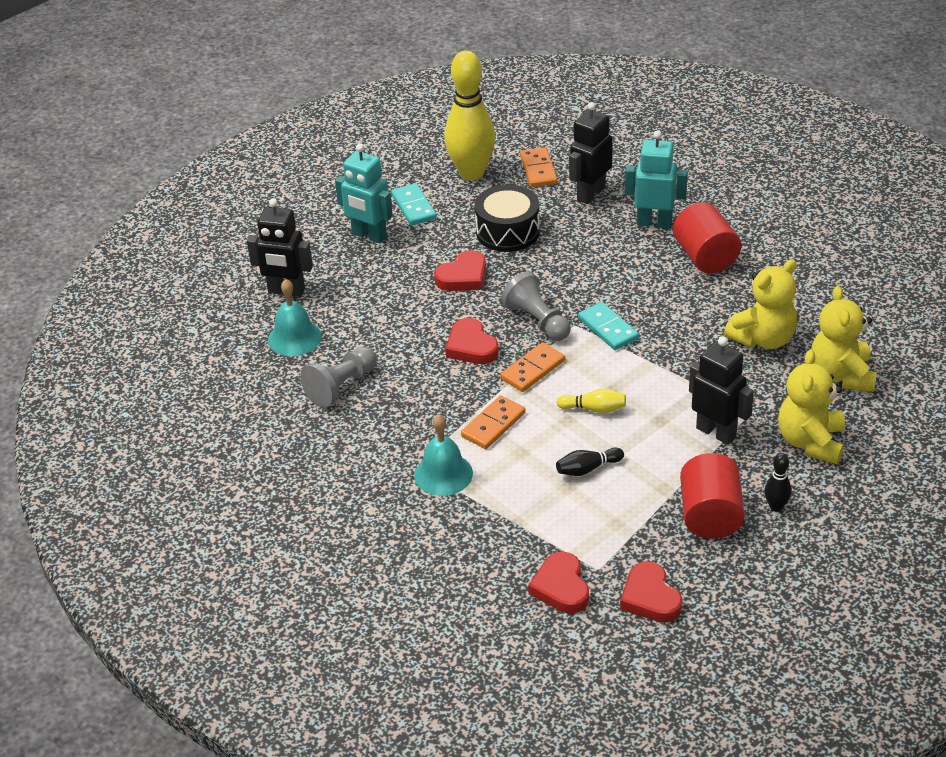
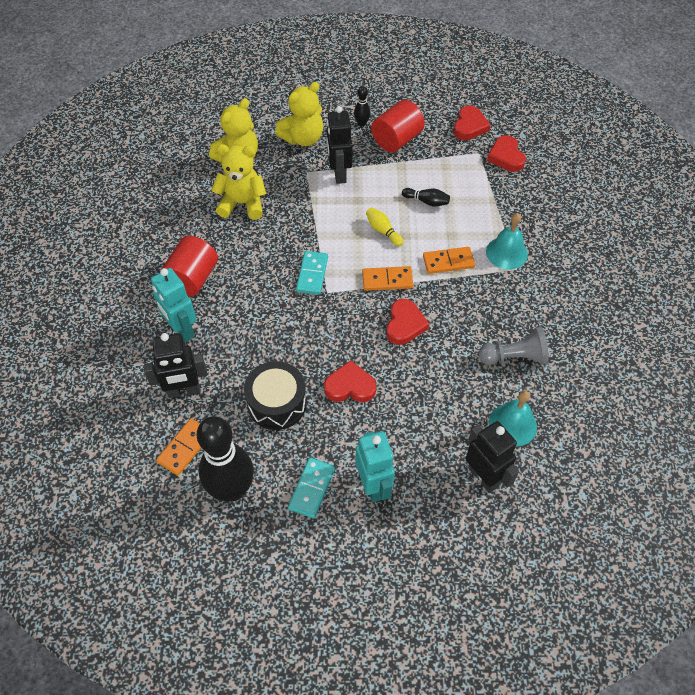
camera: 140 degrees left, 15 degrees up
yellow bowling pin [444,50,496,180] -> black bowling pin [197,416,254,502]
grey pawn [501,271,571,341] -> none
red heart [528,552,589,614] -> red heart turned 135 degrees clockwise [487,135,526,172]

